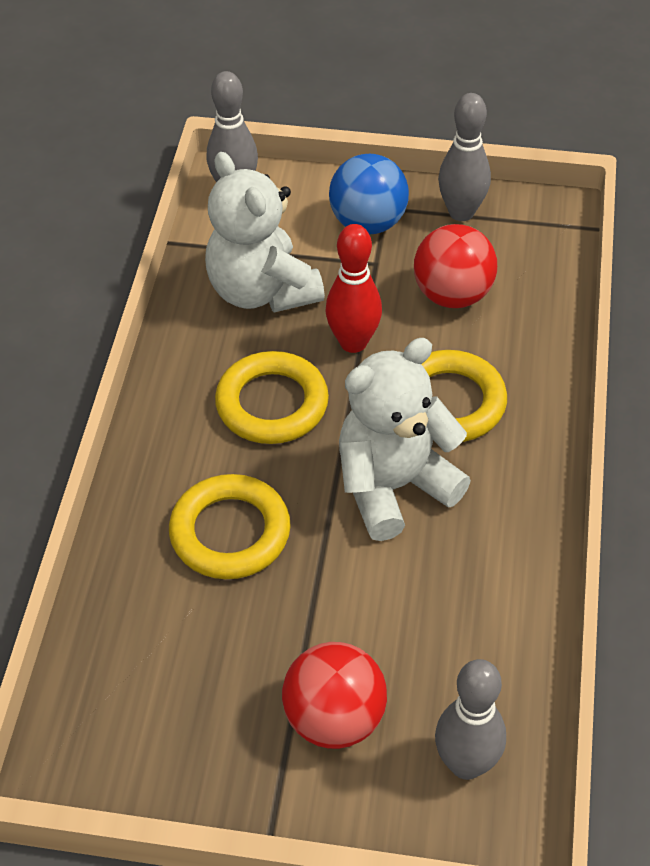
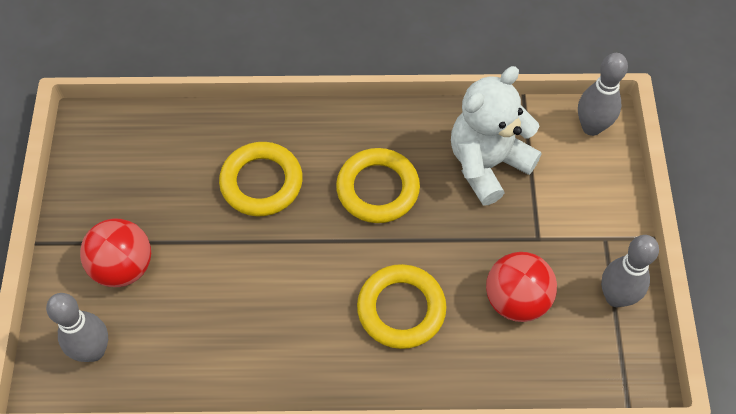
camera: 80 degrees right, 10 degrees up
red bowling pin [325,224,382,353] -> none
blue ball [329,154,409,234] -> none
white teddy bear [339,338,471,541] -> none

